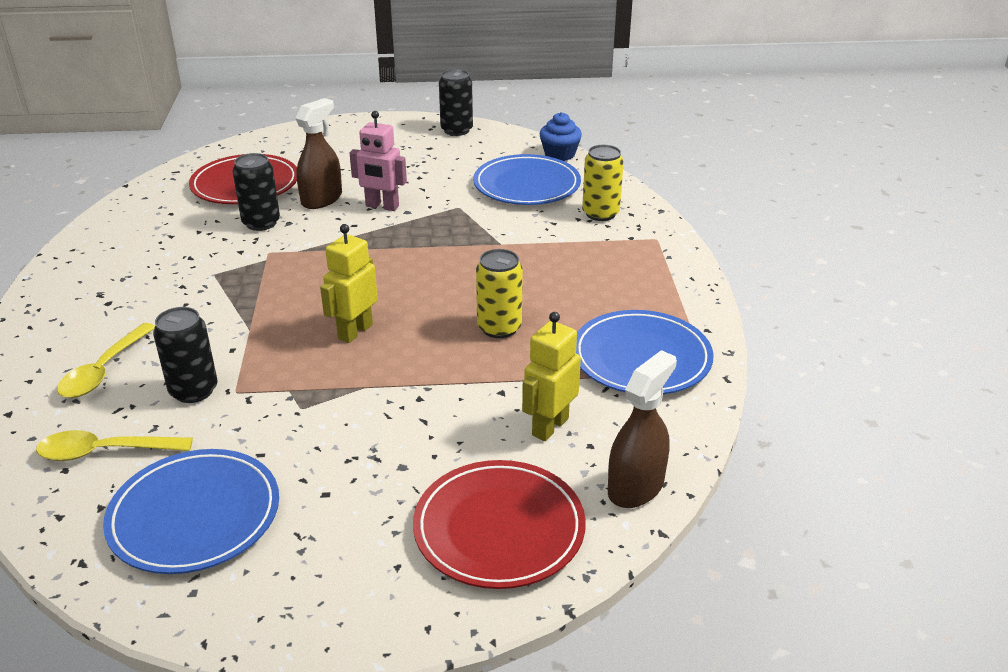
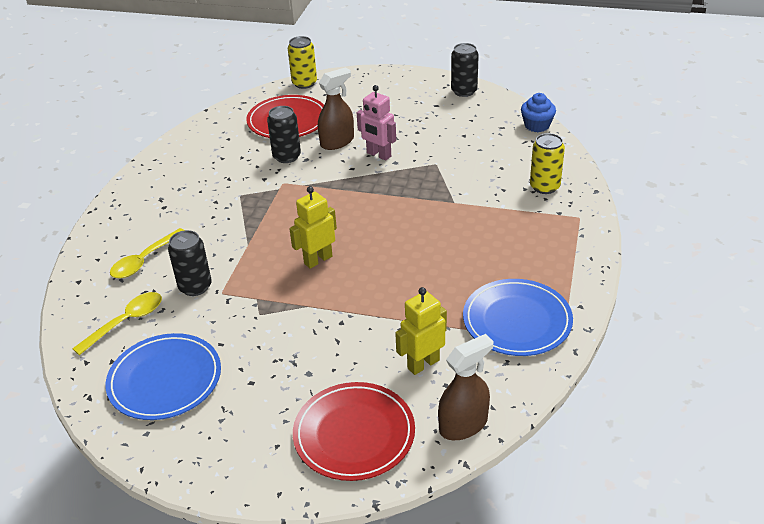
camera: 20 degrees right, 5 degrees up
yellow spoon [36,430,193,461] -> yellow spoon turned 120 degrees clockwise [72,292,162,355]
blue plate [473,154,581,205] -> none
yellow can [476,249,523,338] -> yellow can moved to [288,36,317,89]

